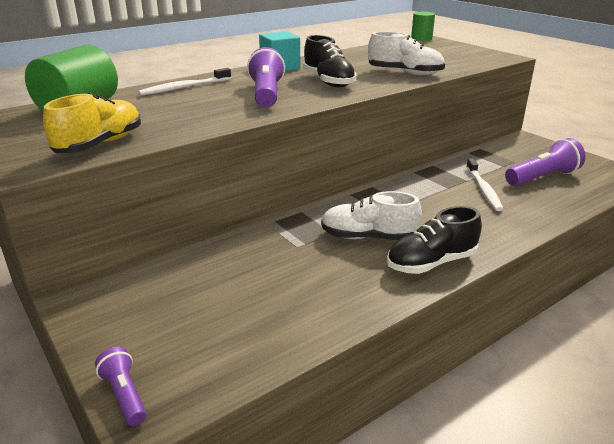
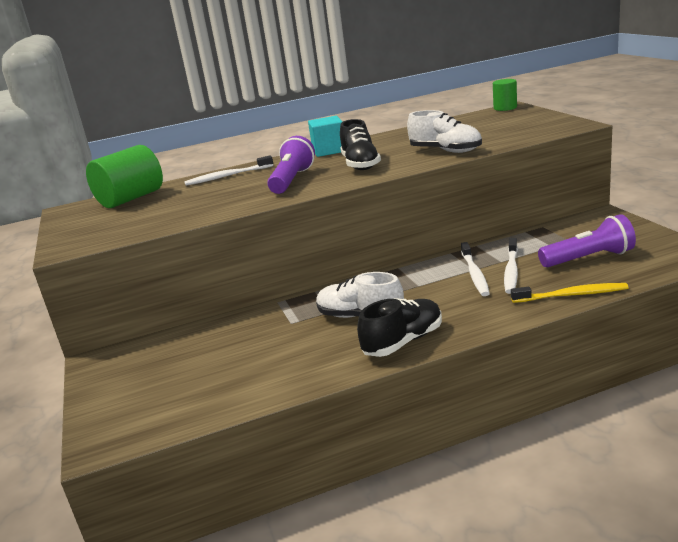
camera: 20 degrees right, 5 degrees down
yellow shoe [43,93,141,153] -> none
purple flashlight [95,347,146,426] -> none
black shoe [387,206,482,274] -> black shoe turned 150 degrees clockwise [357,298,442,357]
none -> white toothbrush [461,242,490,296]
none -> yellow toothbrush [511,283,628,303]

